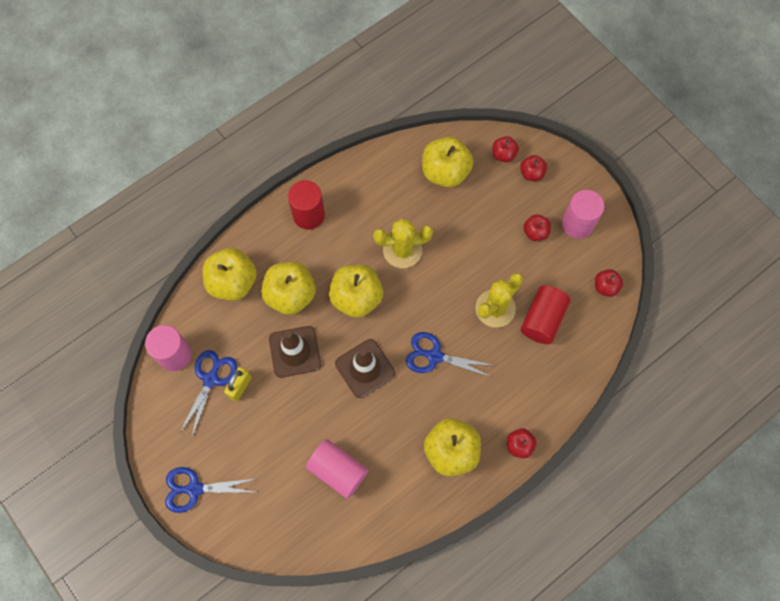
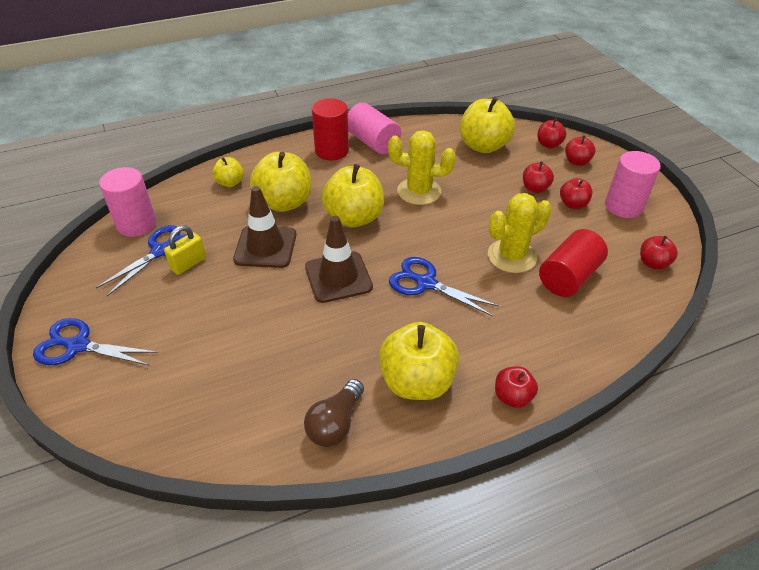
camera: 15 degrees right, 25 degrees down
yellow apple [203,248,257,301] -> yellow apple [212,157,244,187], size x0.52
pink cylinder [306,439,368,499] -> pink cylinder moved to [348,102,401,154]
none -> brown light bulb [304,379,364,447]
none -> red apple [523,161,554,193]

